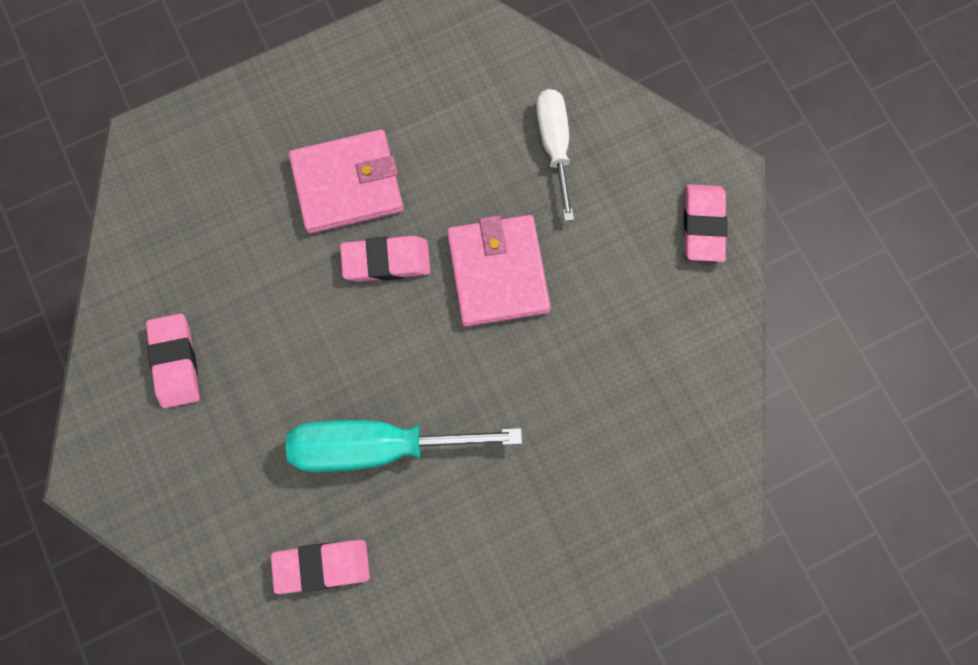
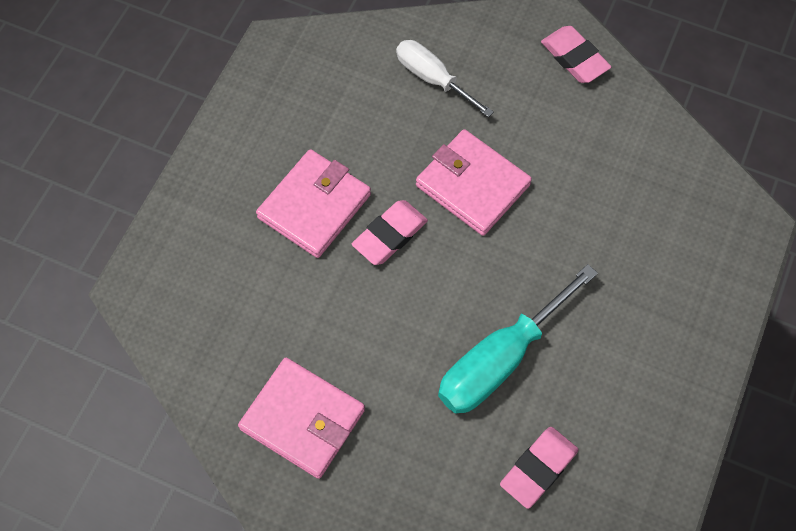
camera: 40 degrees left, 10 degrees down
pink eraser [146,314,200,408] -> pink wallet [238,358,365,479]

